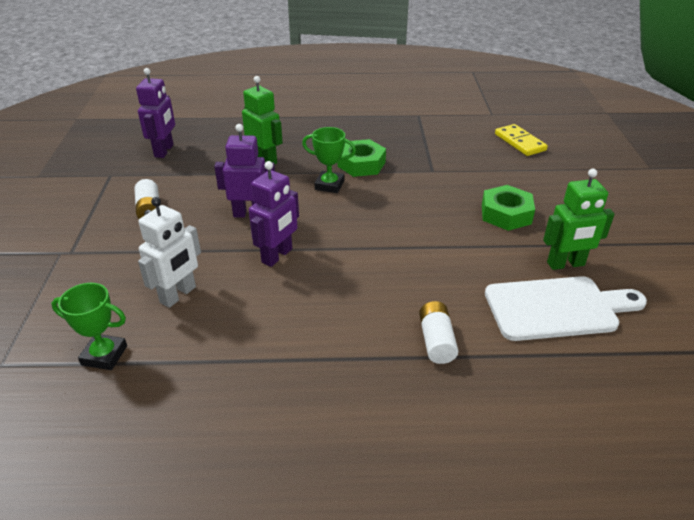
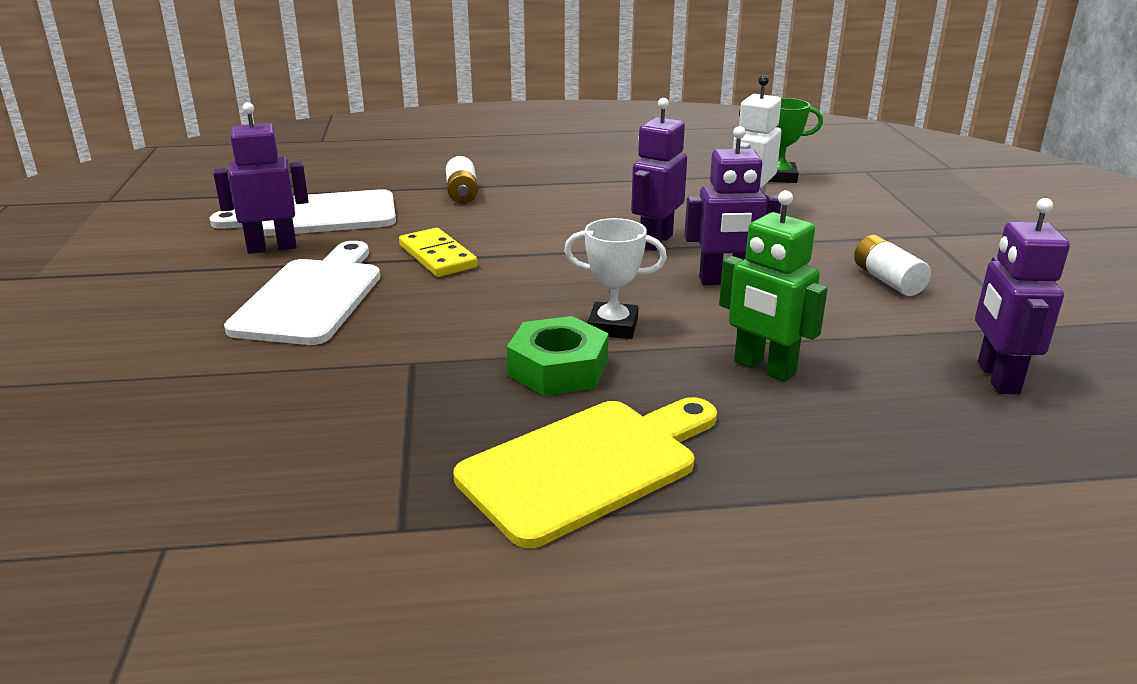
camera: 175 degrees right, 10 degrees down
green trophy [302,127,356,193] -> white trophy [564,218,667,339]
green nut [482,185,535,231] -> white cutting board [224,241,381,345]
yellow domino [495,124,548,156] -> yellow domino moved to [399,228,478,277]
green robot [543,169,615,270] -> purple robot [213,102,309,254]
none -> yellow cutting board [453,397,717,548]

